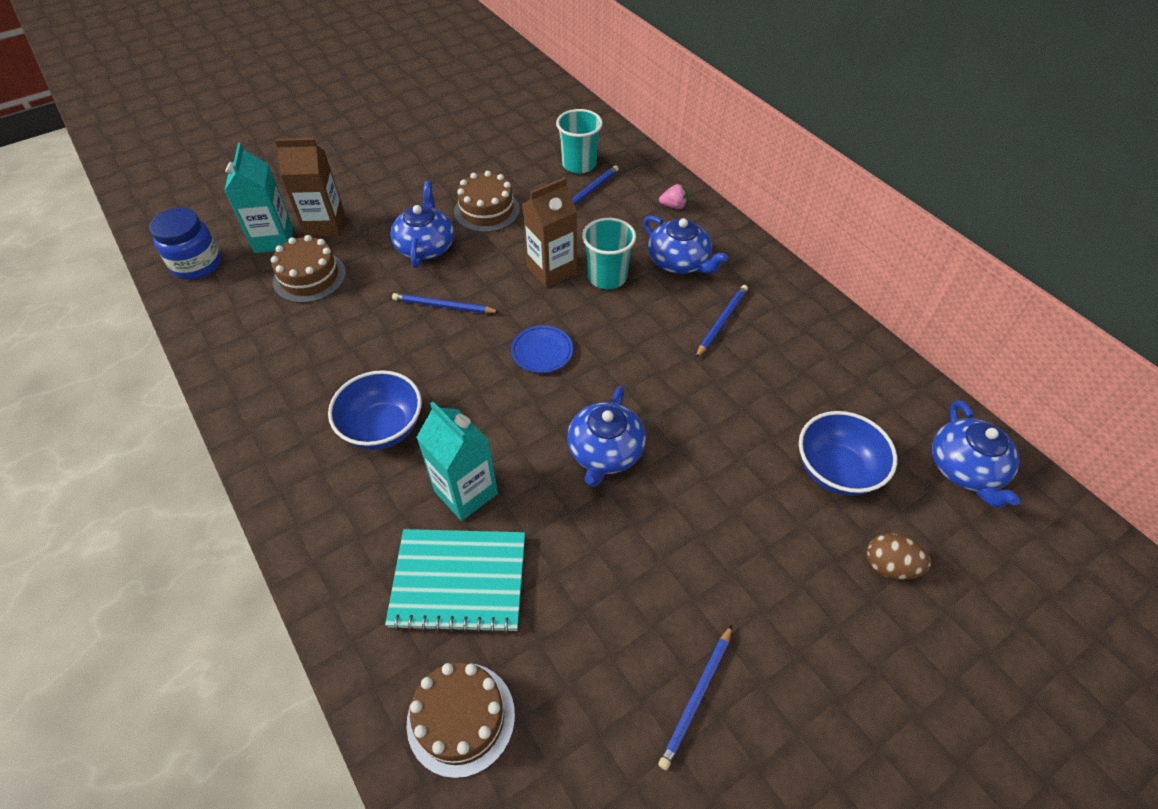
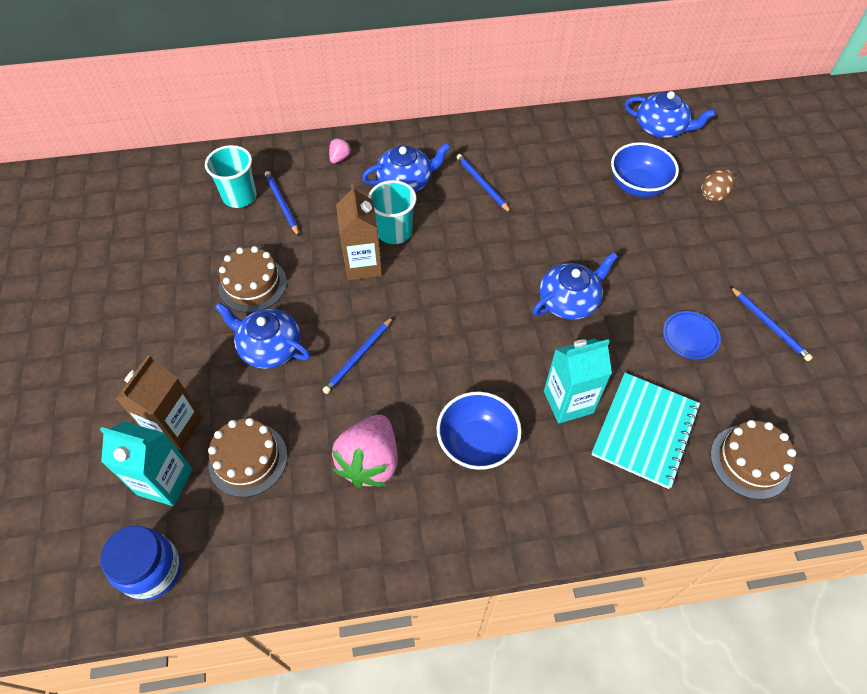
camera: 65 degrees left, 5 degrees up
blue plate [511,325,573,373] -> blue plate moved to [663,311,721,359]
blue teapot [567,386,646,487] -> blue teapot turned 75 degrees counterclockwise [533,252,618,320]
none -> pink strawberry [332,415,398,488]

